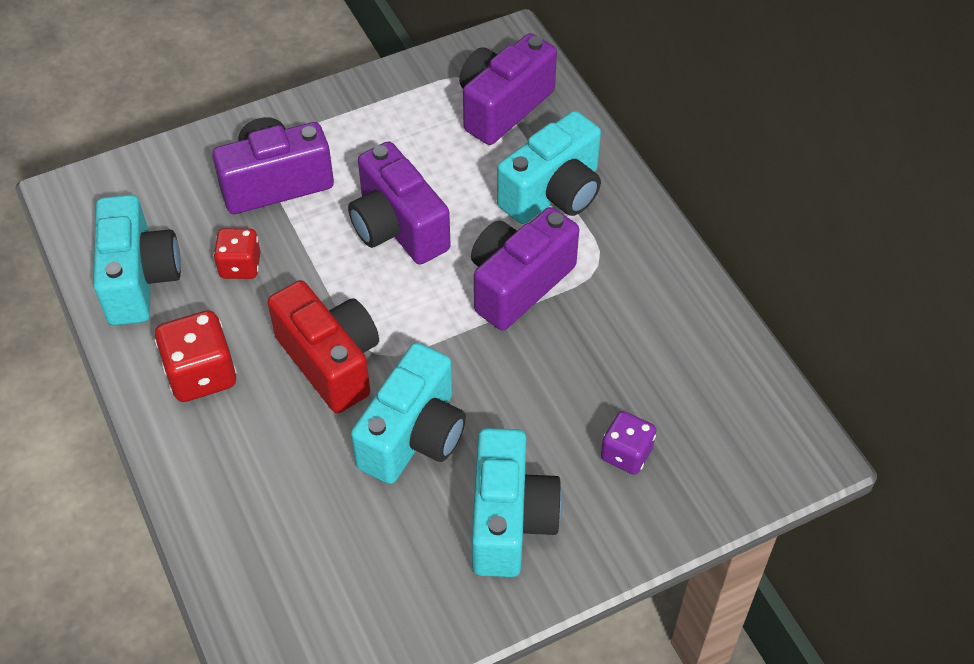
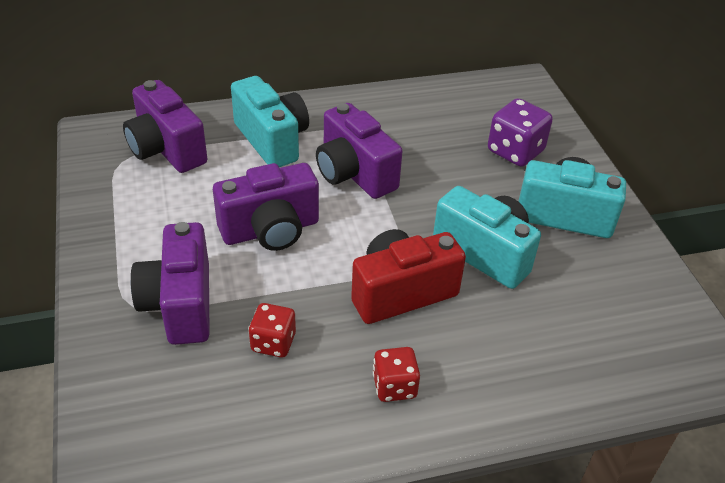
camera: 80 degrees left, 10 degrees down
turquoise camera [93,195,181,326] -> none
red dice [155,310,237,402] -> red dice [373,347,420,402], size x0.65
purple dice [601,411,656,475] -> purple dice [488,98,553,167], size x1.53

